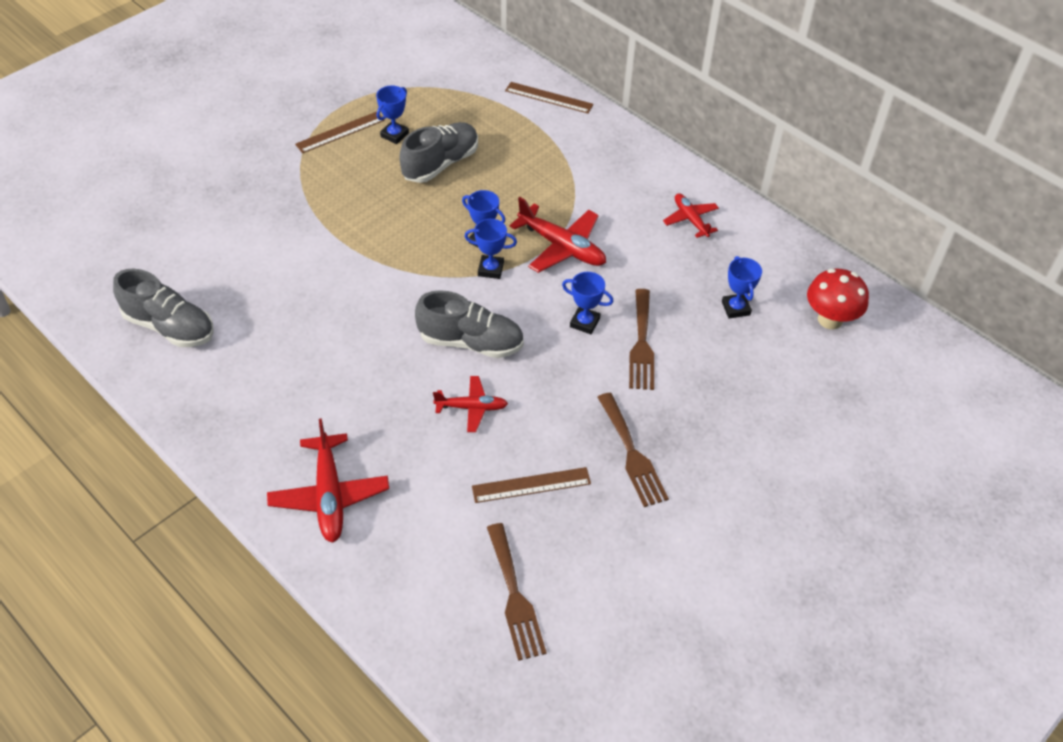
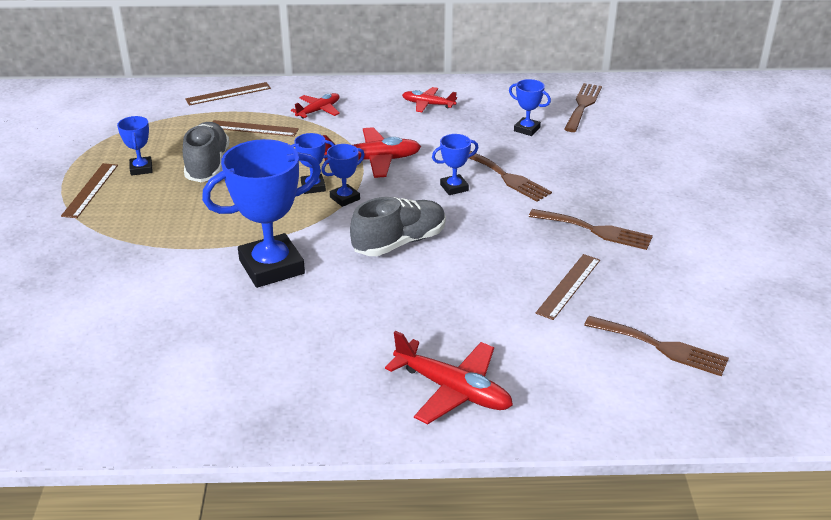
camera: 45 degrees left, 15 degrees down
grey shoe [113,268,214,347] -> none
red plane [433,376,508,432] -> red plane moved to [291,93,340,119]
red mushroom [807,268,869,329] -> brown fork [565,83,602,132]
none -> blue trophy [202,139,321,288]
none -> brown ruler [213,120,299,136]

